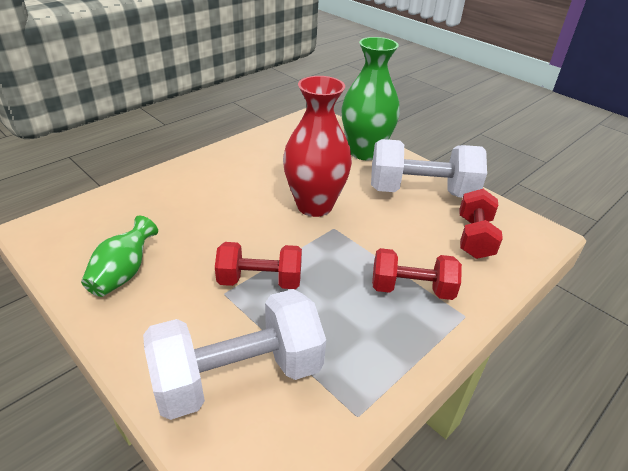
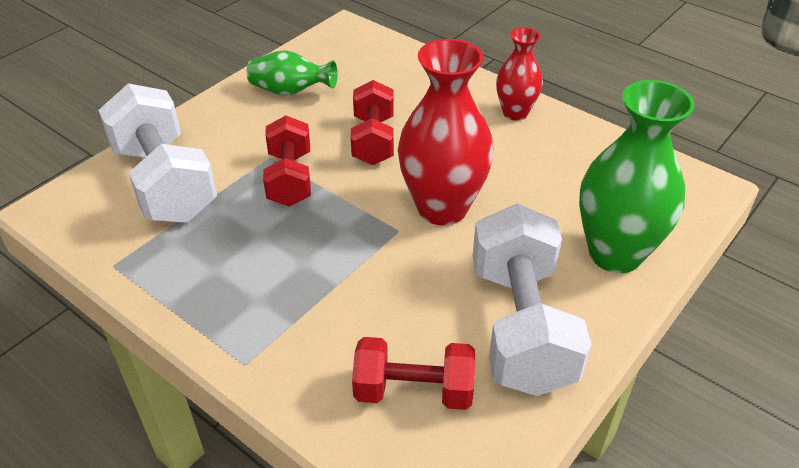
camera: 85 degrees right, 5 degrees up
red dumbbell [372,248,462,300] -> red dumbbell moved to [351,80,394,165]
none -> red vase [496,27,543,121]

